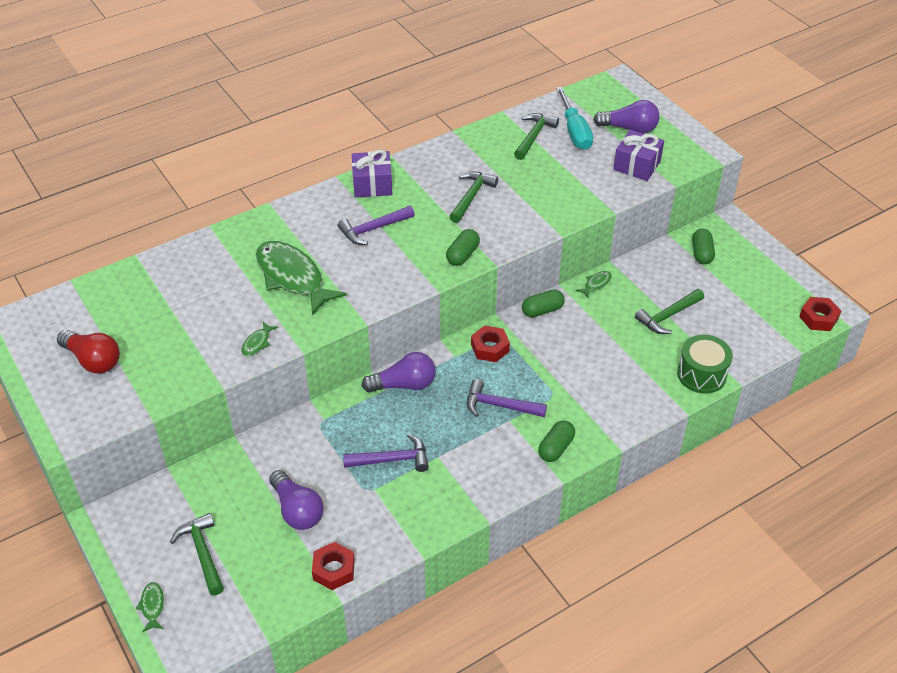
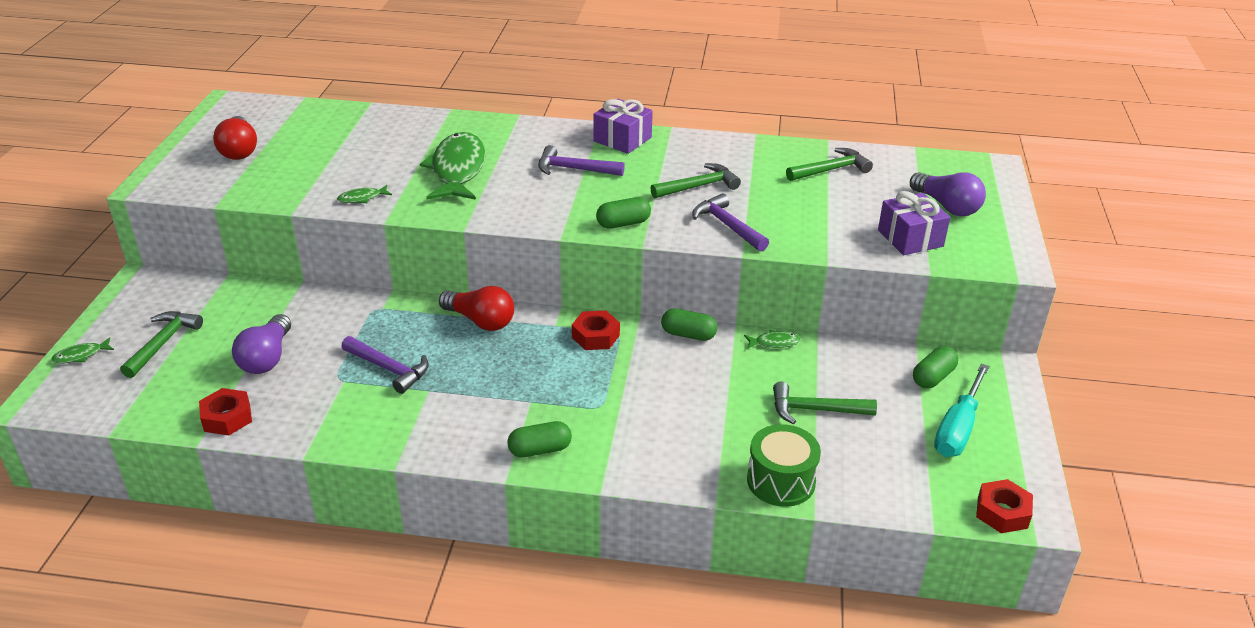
camera: 40 degrees right, 10 degrees down
green fish [136,582,164,633] -> green fish turned 150 degrees counterclockwise [51,337,114,363]
purple light bulb [362,352,435,393] -> red light bulb [439,286,514,331]
purple hammer [467,379,547,417] -> purple hammer moved to [692,193,769,251]
turquoise screwdriver [556,87,593,150] -> turquoise screwdriver moved to [934,364,990,457]

